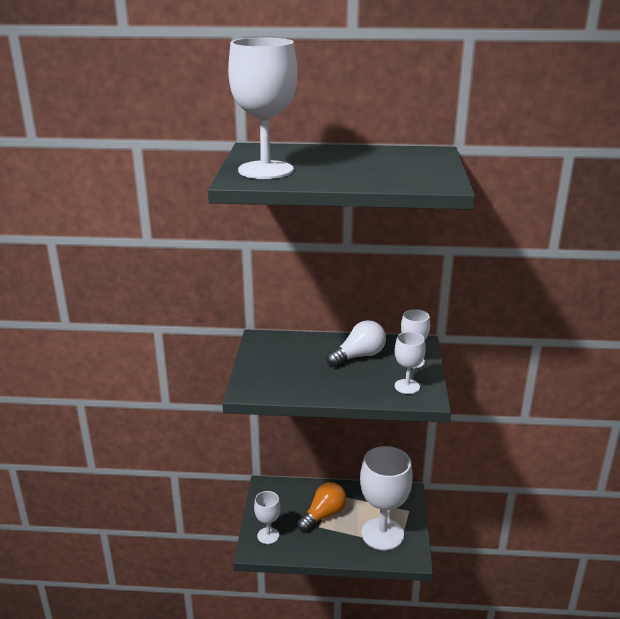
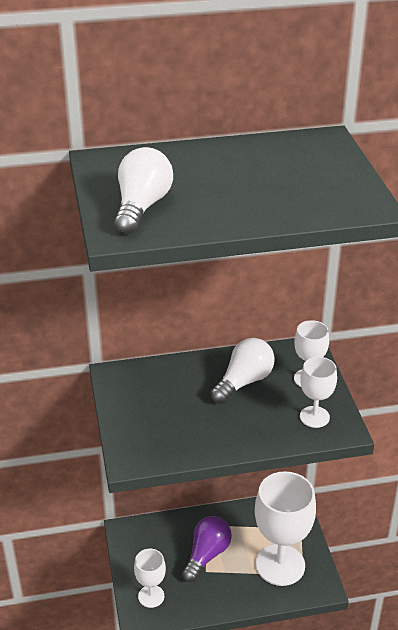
camera: 15 degrees left, 10 degrees up
white goblet [228,38,298,179] -> white light bulb [114,147,173,234]
orange light bulb [297,482,347,532] -> purple light bulb [182,516,232,582]

